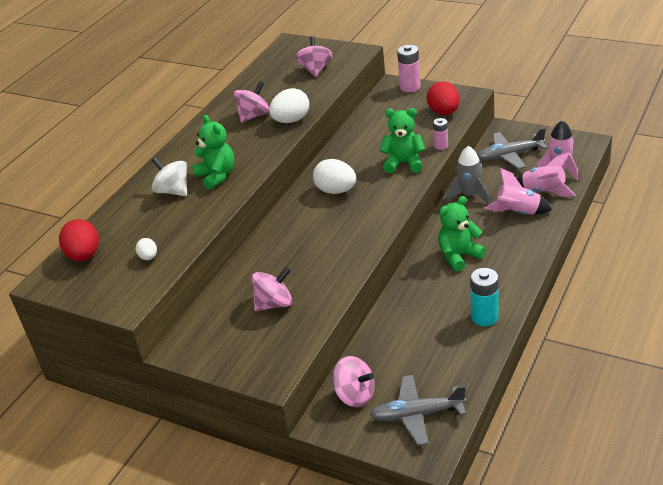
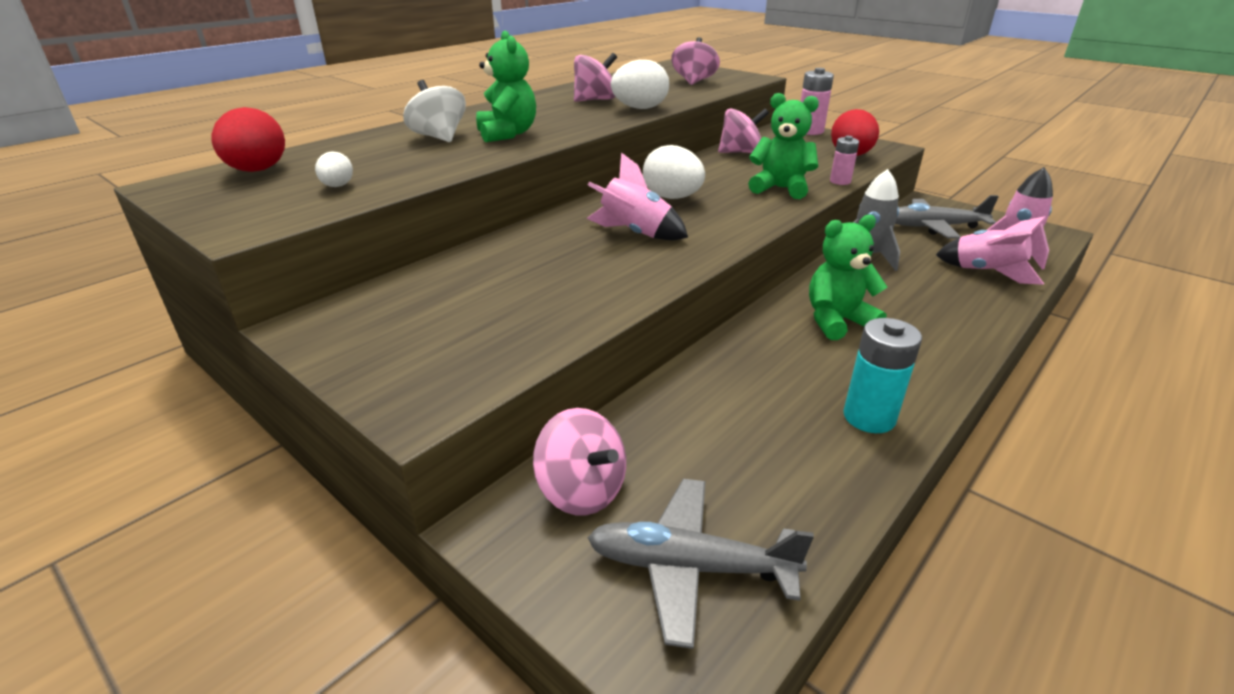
camera: 10 degrees right, 5 degrees down
pink spinning top [252,267,292,311] -> pink spinning top moved to [718,108,769,153]
pink rocket [484,168,552,215] -> pink rocket moved to [587,152,688,240]

